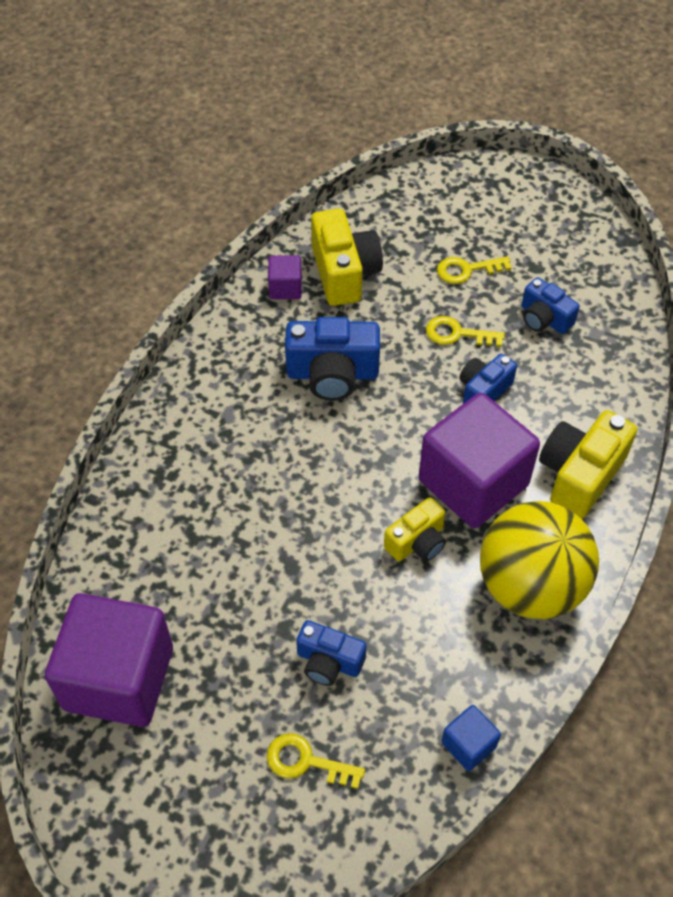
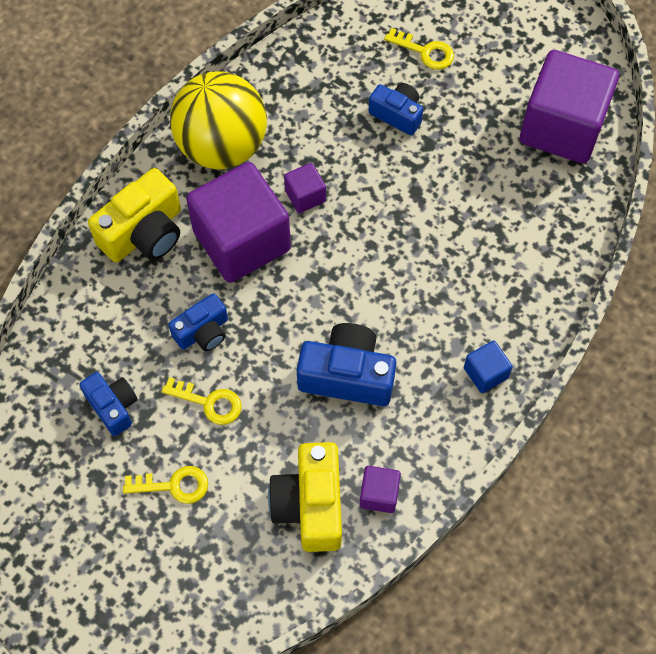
camera: 170 degrees left, 10 degrees up
yellow camera [384,497,446,561] -> purple cube [284,163,326,213]
blue cube [441,705,501,771] -> blue cube moved to [464,340,513,393]

